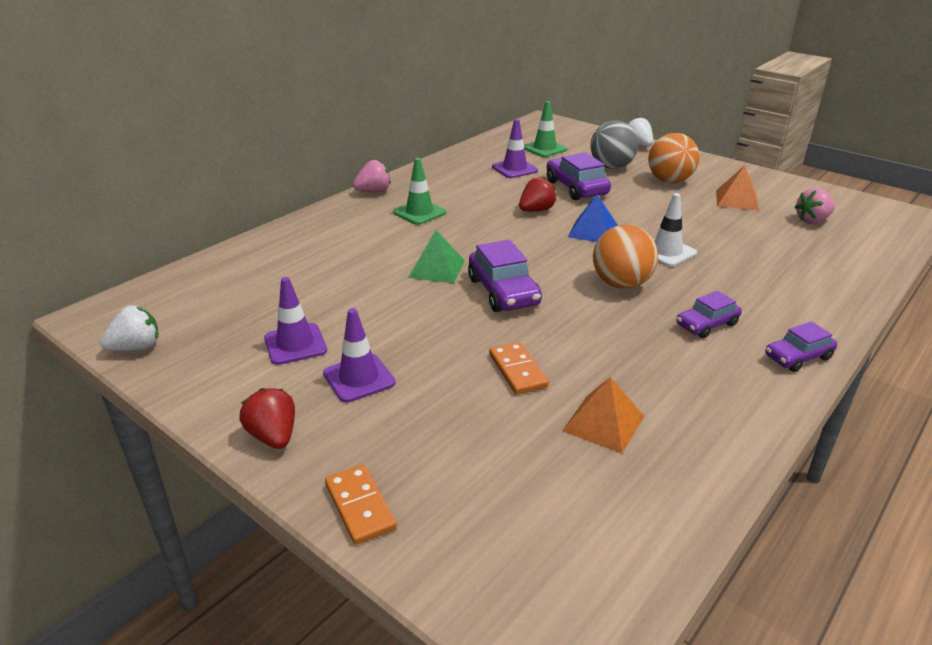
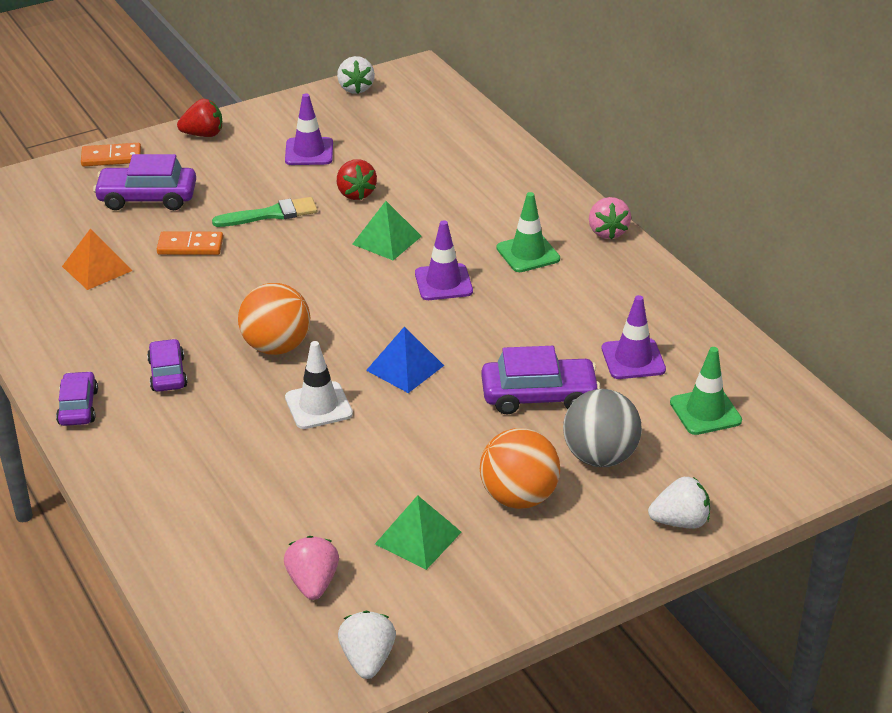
camera: 110 degrees right, 5 degrees up
purple traffic cone [323,308,396,403] -> purple traffic cone moved to [415,220,473,300]
purple car [468,240,542,312] -> purple car moved to [93,154,196,210]
red strawberry [519,177,556,212] -> red strawberry moved to [337,159,377,200]
orange pyramid [716,165,759,211] -> green pyramid [375,495,462,570]
none -> green brush [212,197,317,227]
none -> white strawberry [338,611,396,679]

